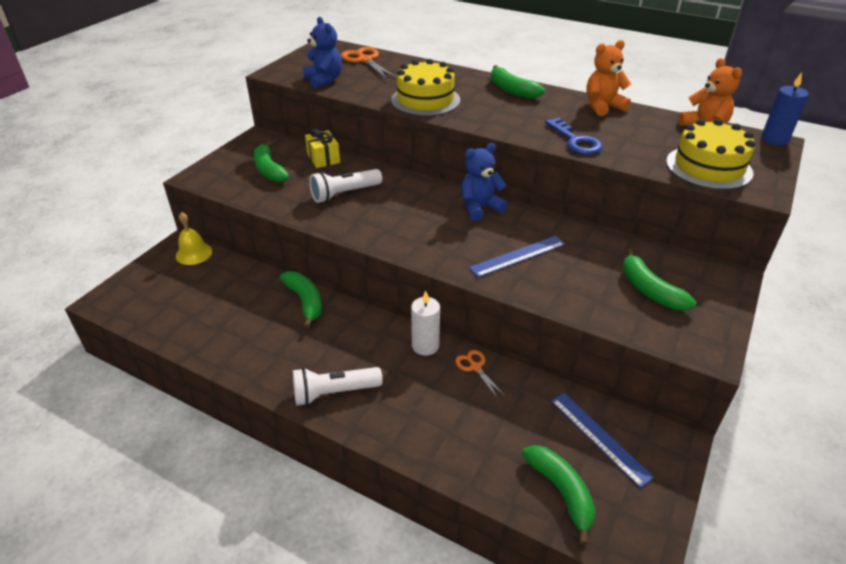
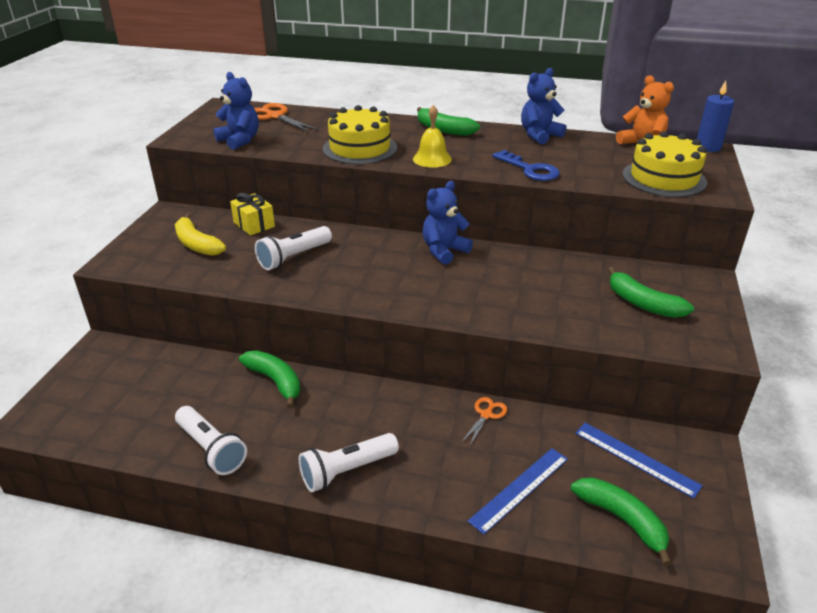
camera: 15 degrees left, 5 degrees down
yellow bell [176,212,212,265] -> yellow bell moved to [413,105,452,168]
green banana [254,141,289,182] -> yellow banana [175,214,226,256]
white candle [411,291,440,356] -> none
orange scissors [455,350,505,399] -> orange scissors turned 75 degrees clockwise [461,397,507,447]
blue ruler [469,236,566,277] -> blue ruler moved to [468,448,568,535]
orange teddy bear [586,40,631,116] -> blue teddy bear [521,68,566,144]
none -> white flashlight [175,406,247,475]

